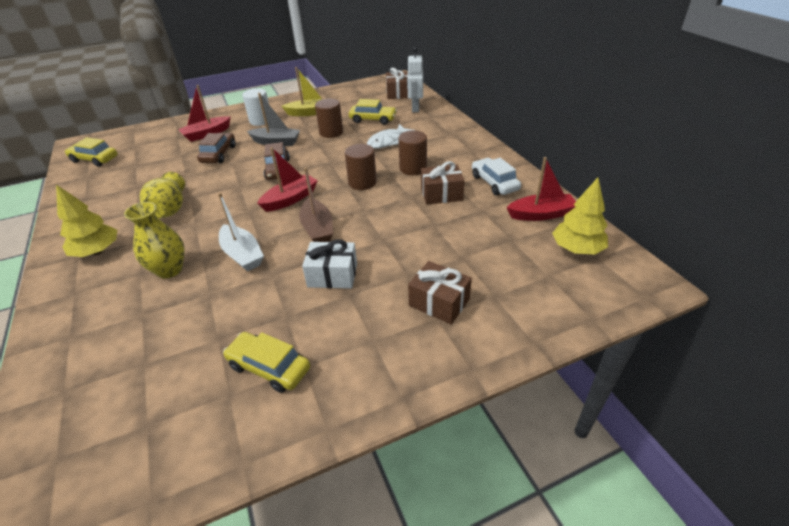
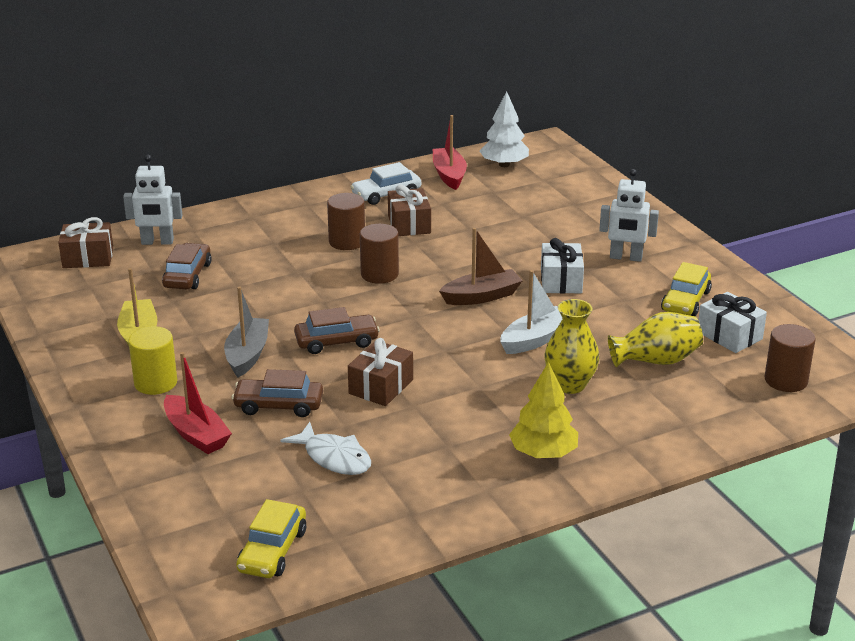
camera: 95 degrees left, 10 degrees down
yellow vase [140,172,185,218] -> yellow vase moved to [608,312,703,367]
white cylinder [242,88,269,126] -> yellow cylinder [128,326,177,395]
red boat [257,147,318,212] -> none
brown cylinder [315,99,343,138] -> brown cylinder moved to [764,324,816,392]
yellow car [349,99,397,125] -> brown car [162,243,212,289]
white fish [367,124,413,148] -> white fish moved to [280,422,371,475]
brown gift [408,261,472,324] -> brown gift moved to [348,338,413,406]
yellow tree [552,178,608,254] -> white tree [480,91,529,167]
none -> white robot [599,169,659,262]
none -> white gift [698,292,767,353]

